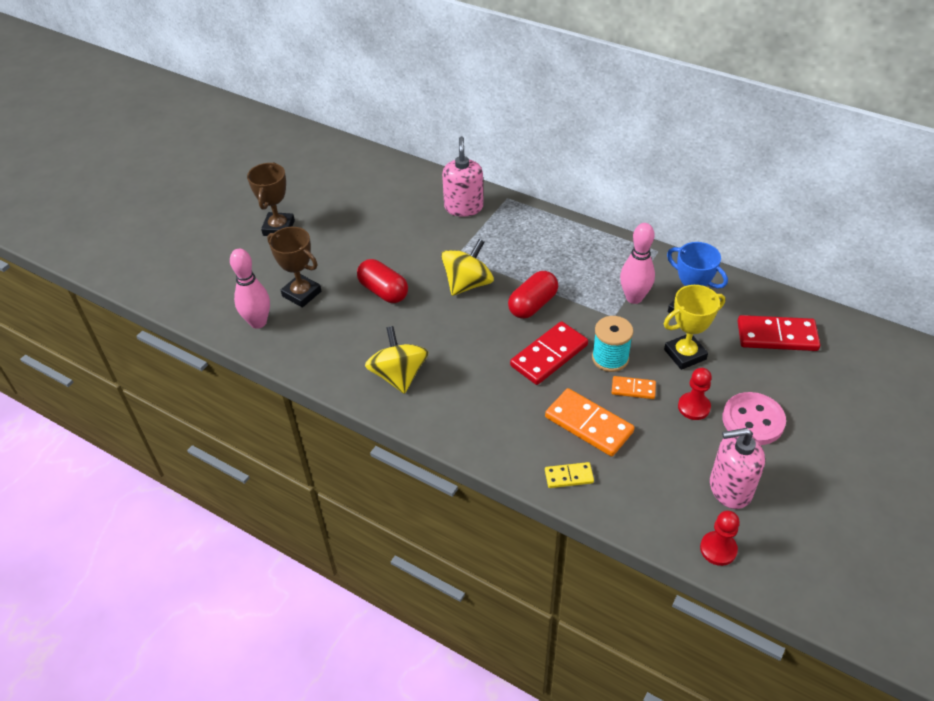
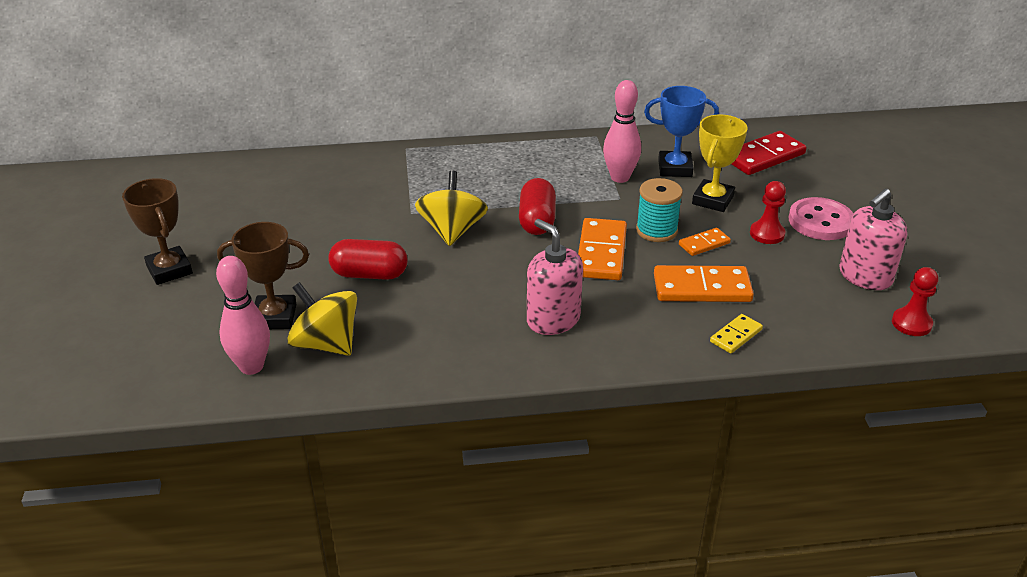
camera: 40 degrees left, 10 degrees down
yellow spinning top [365,326,428,394] -> yellow spinning top moved to [287,282,357,356]
pink soap dispenser [442,136,484,217] -> pink soap dispenser moved to [527,219,583,335]
red domino [510,321,588,385] -> orange domino [578,218,627,280]

